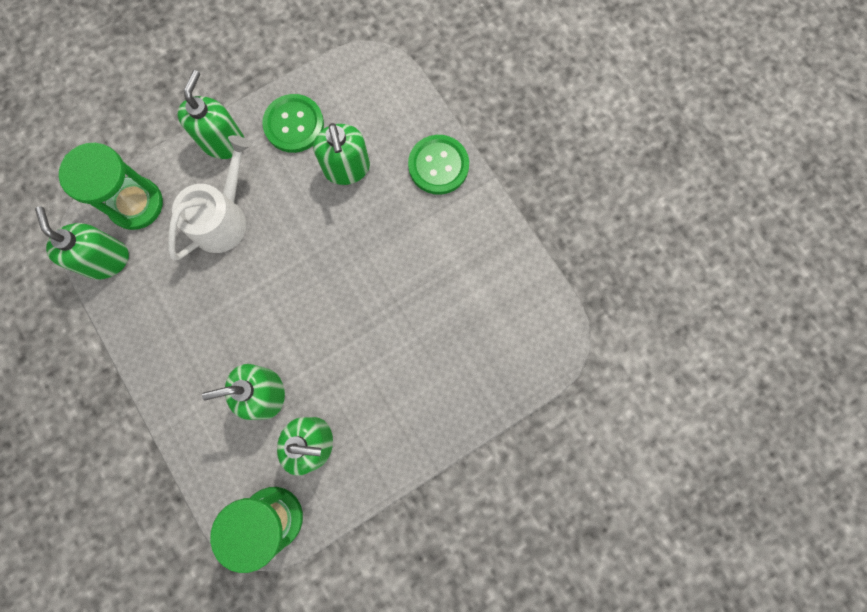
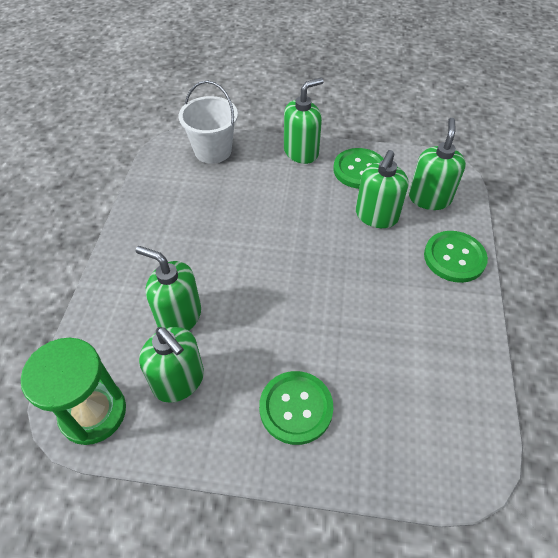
camera: 40 degrees right, 25 degrees down
green soap dispenser [35,206,129,279] -> green soap dispenser moved to [409,118,466,210]
green hourglass [59,143,163,230] -> white bucket [179,81,238,164]
white watering can [168,135,252,260] -> none
none -> green button [259,371,333,445]

